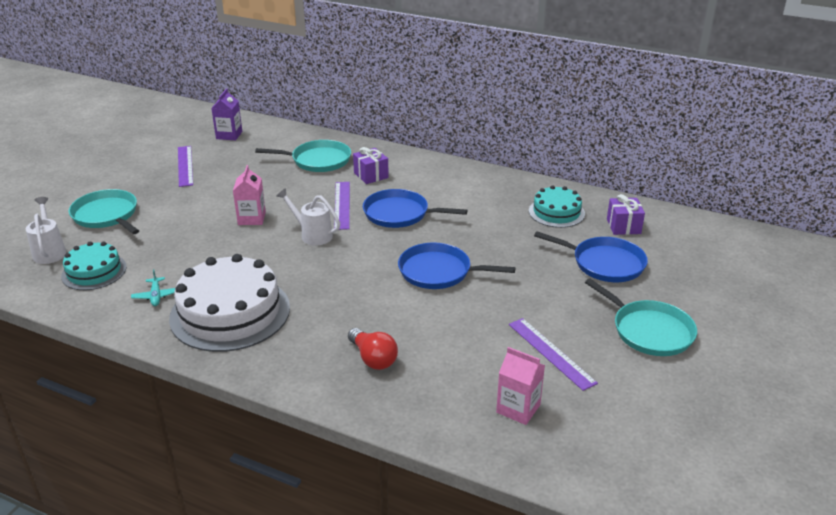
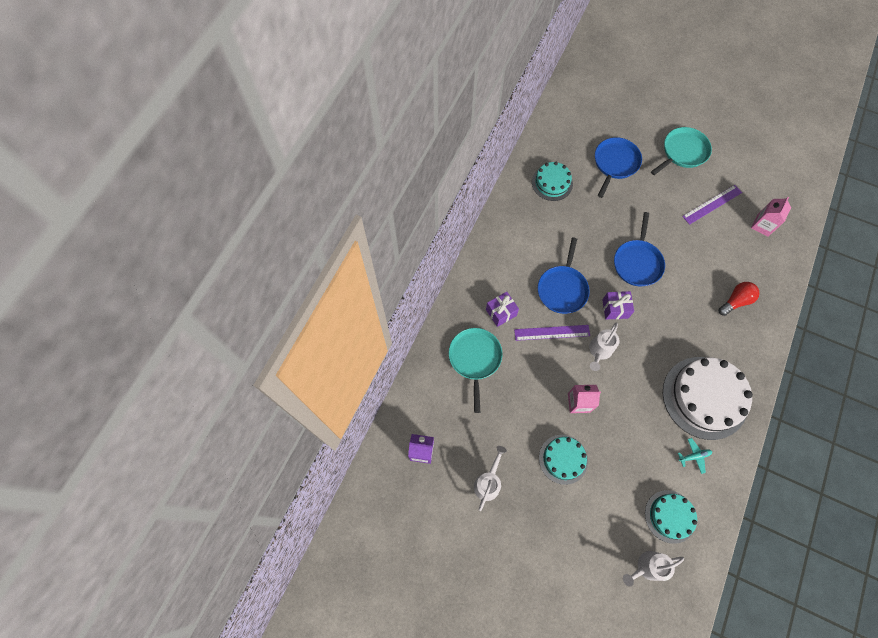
camera: 90 degrees left, 35 degrees up
turquoise pan [69,189,139,234] -> none
purple ruler [178,146,193,187] -> white watering can [474,446,507,511]
purple gift [607,194,645,235] -> purple gift moved to [602,291,634,319]
none -> turquoise cake [539,435,588,485]

